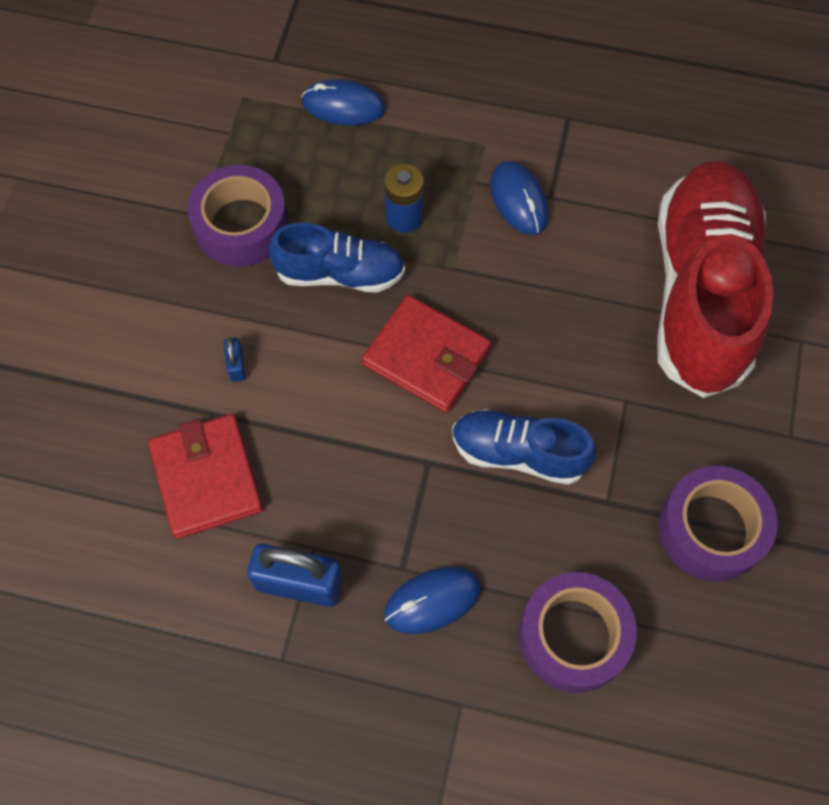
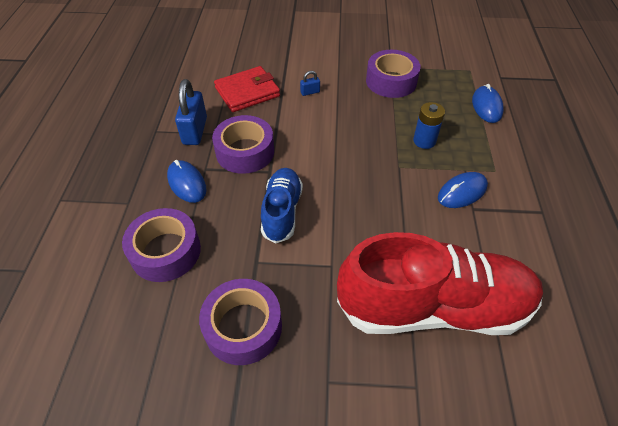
camera: 80 degrees right, 15 degrees down
blue shoe [268,222,405,293] -> none
red wallet [362,295,491,413] -> none
none -> purple tape [212,115,274,174]

